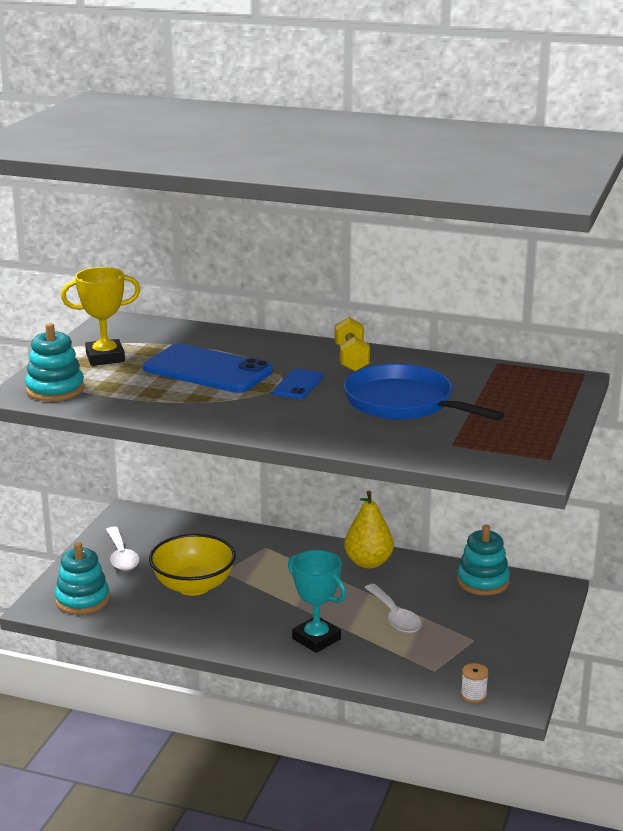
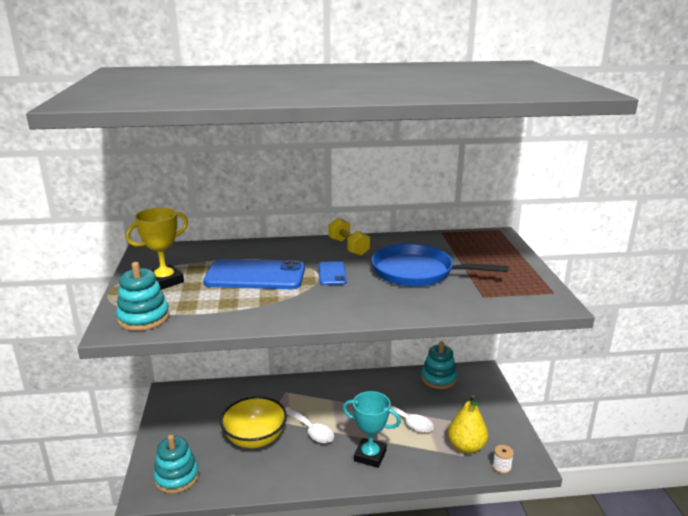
camera: 25 degrees left, 0 degrees up
white spoon [106,526,140,571] -> white spoon moved to [285,407,334,443]
yellow pear [344,491,394,569] -> yellow pear moved to [448,395,488,454]

